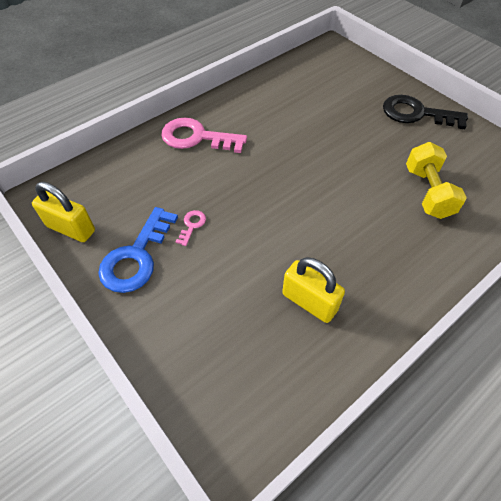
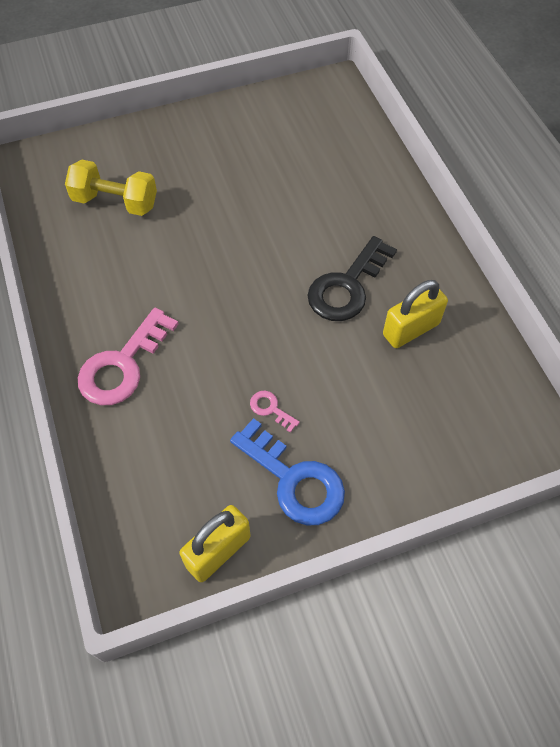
camera: 70 degrees left, 5 degrees up
black key [383,95,468,129] -> black key moved to [307,236,397,321]
yellow dumbbell [406,142,467,219] -> yellow dumbbell moved to [65,159,157,216]

